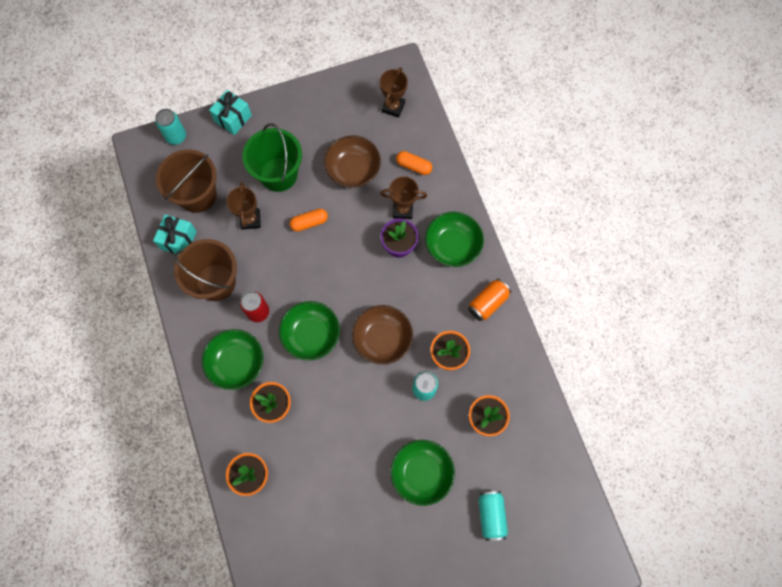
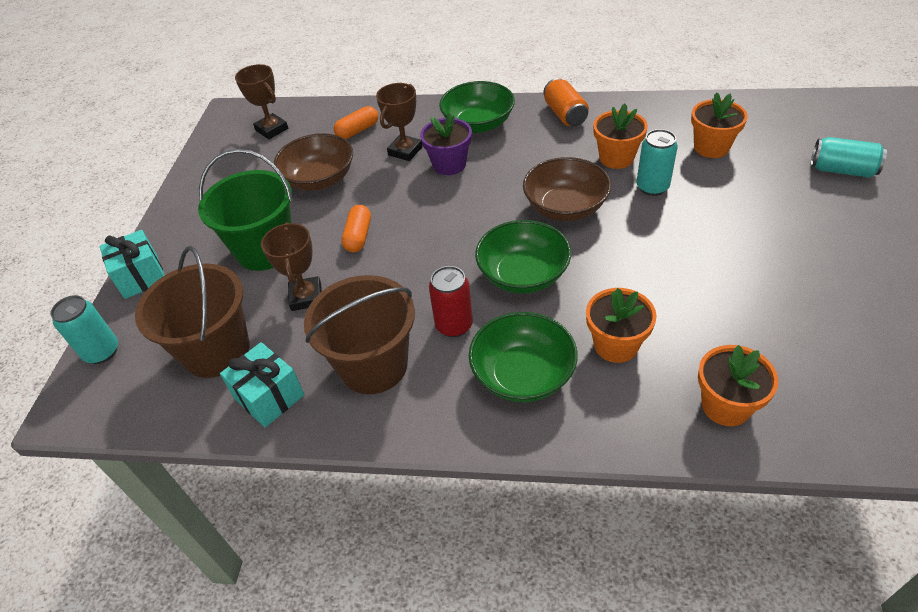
camera: 60 degrees left, 25 degrees down
brown trophy [226,182,261,230] -> brown trophy turned 60 degrees clockwise [261,222,322,311]
green bowl [391,440,455,506] -> none

